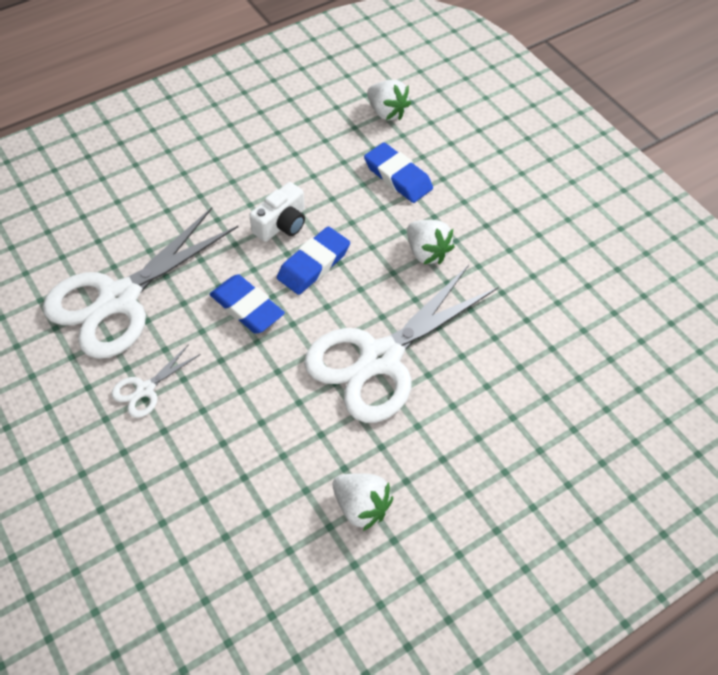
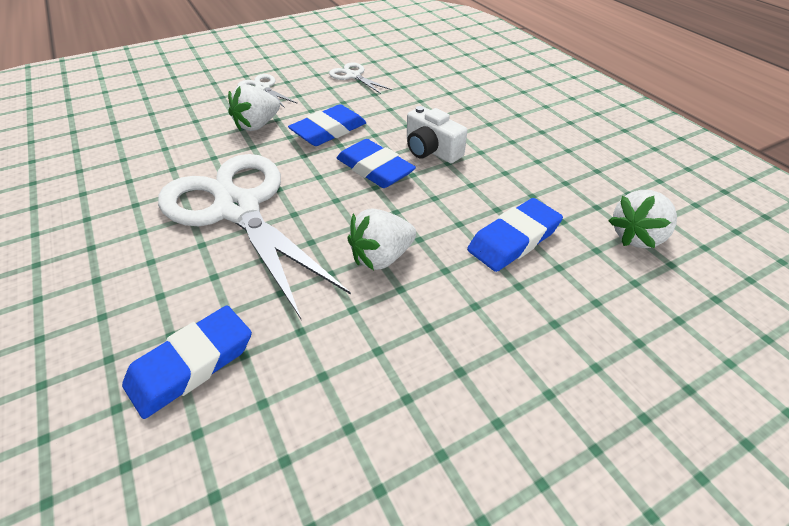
camera: 95 degrees right, 10 degrees down
white scissors [43,207,238,359] -> white scissors [329,63,392,94], size x0.42
white strawberry [333,473,393,531] -> white strawberry moved to [228,84,280,131]
none -> blue eraser [122,306,252,419]

